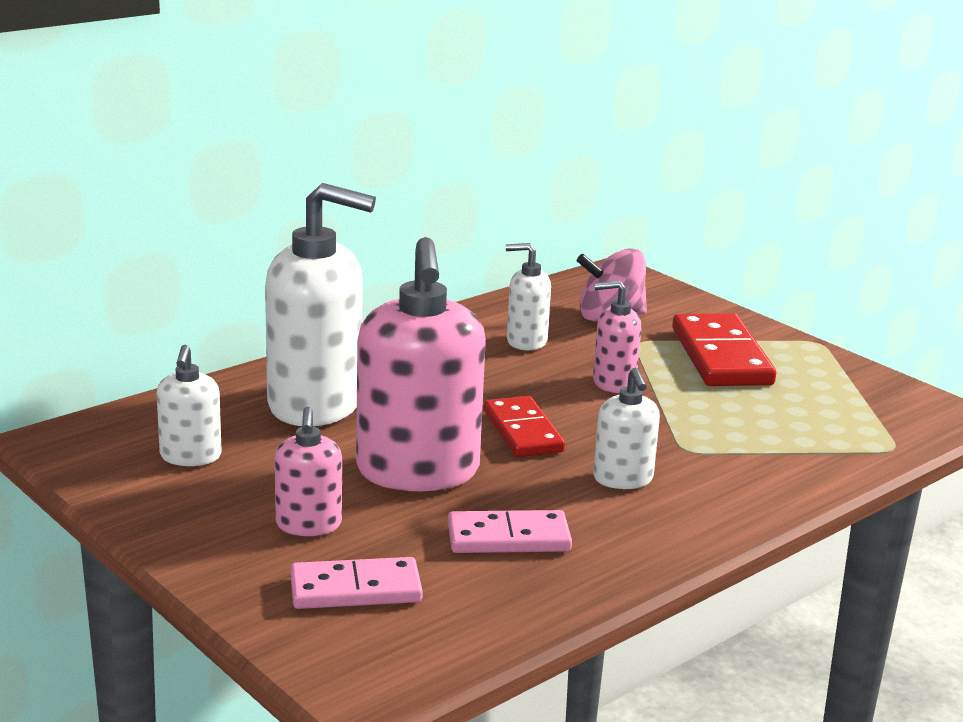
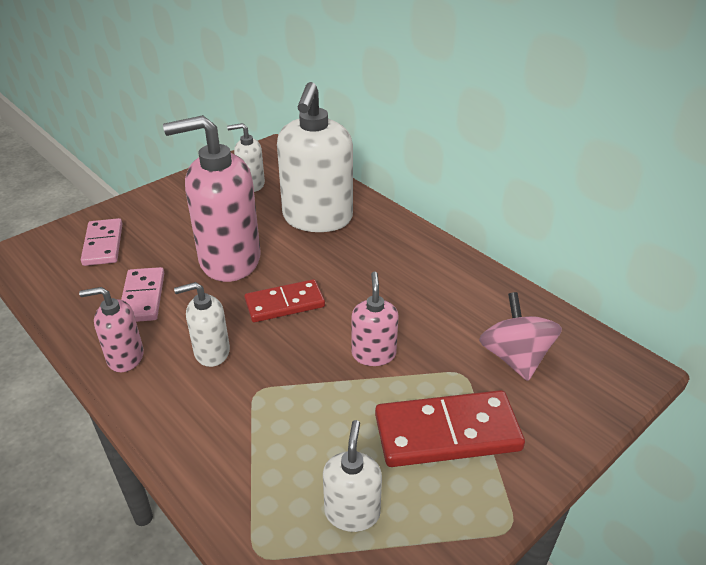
camera: 90 degrees right, 15 degrees up
pink soap dispenser [274,407,342,536] -> pink soap dispenser moved to [79,287,144,372]
white soap dispenser [506,243,551,350] -> white soap dispenser moved to [323,420,382,532]

